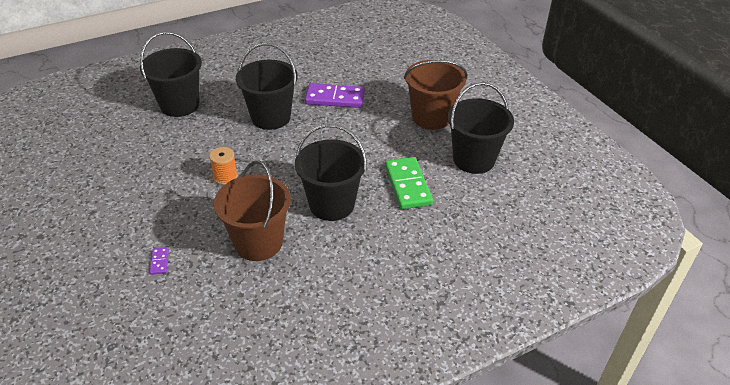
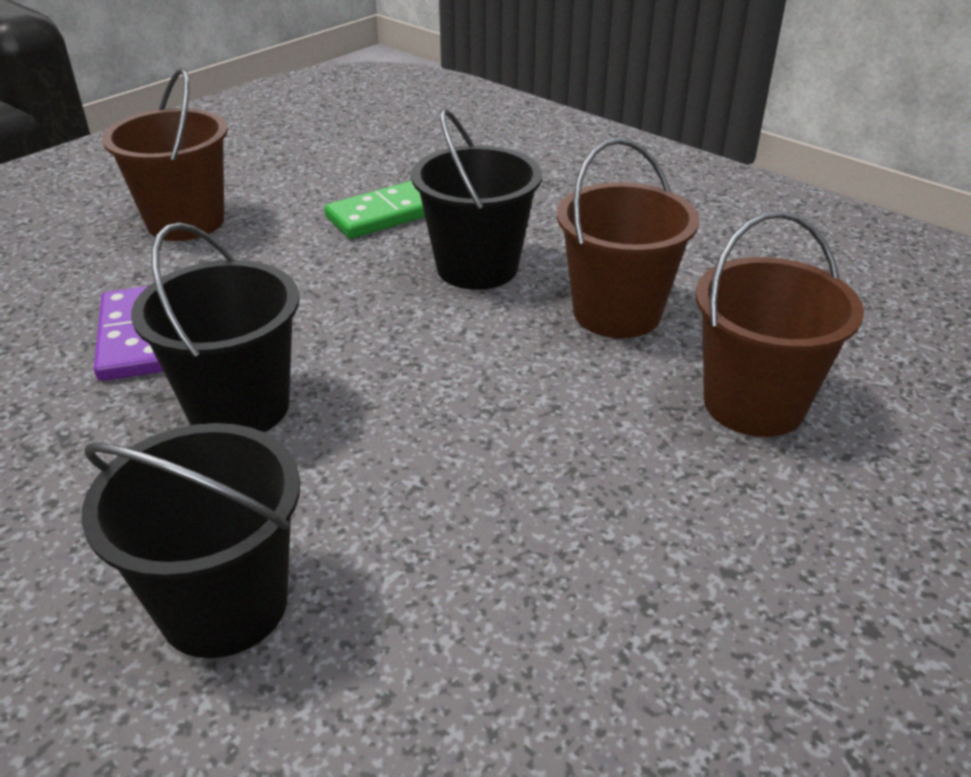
camera: 110 degrees left, 5 degrees down
purple domino [150,247,169,275] -> brown bucket [696,211,864,437]
orange spool [209,147,238,185] -> none
black bucket [448,82,514,174] -> none

